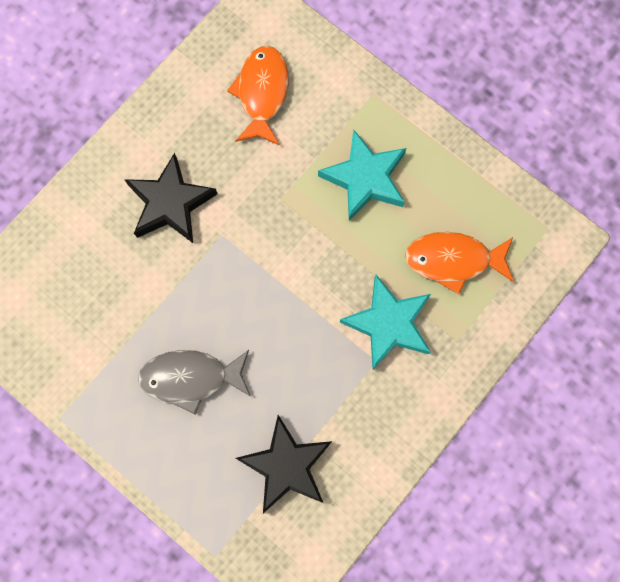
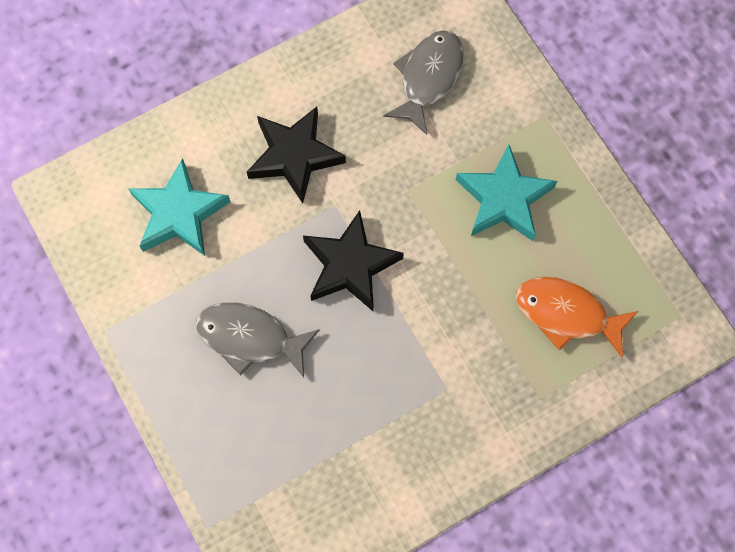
camera: 20 degrees right, 5 degrees down
orange fish [227,46,289,145] -> grey fish [383,30,464,135]
black star [236,415,332,513] -> black star moved to [303,210,404,312]
turquoise star [340,275,431,369] -> turquoise star moved to [129,158,231,256]

